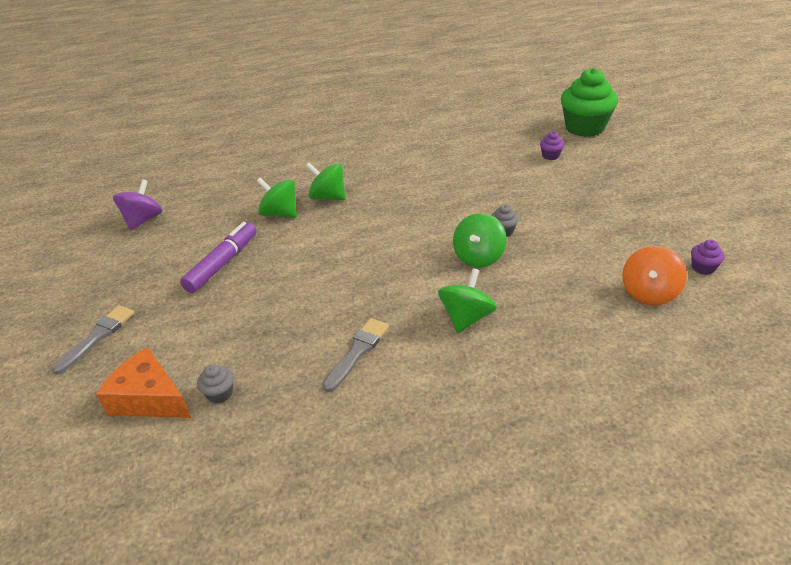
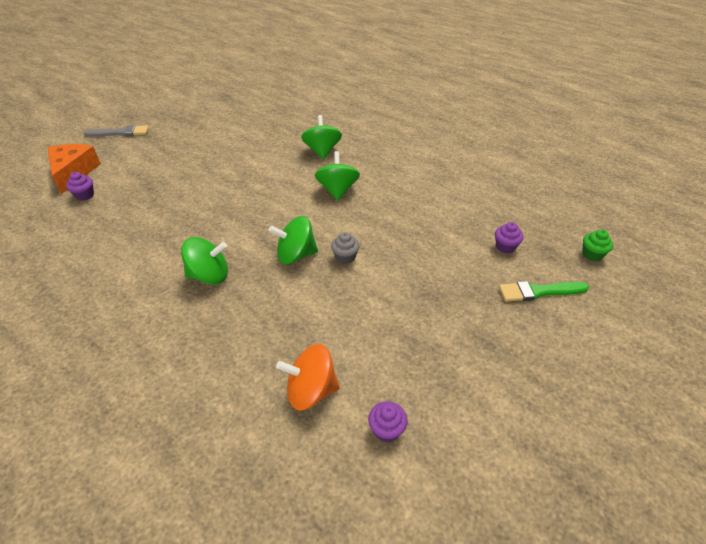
camera: 55 degrees right, 5 degrees up
purple spinning top [113,179,163,230] -> none
purple marker [180,222,257,293] -> none
grey cupcake [197,364,234,404] -> purple cupcake [66,172,94,201]
green spinning top [257,177,297,218] -> green spinning top moved to [315,151,360,200]
grey brush [323,318,389,392] -> none
green cupcake [561,68,618,137] -> green cupcake [582,229,613,261], size x0.41
none -> green brush [499,281,589,302]

